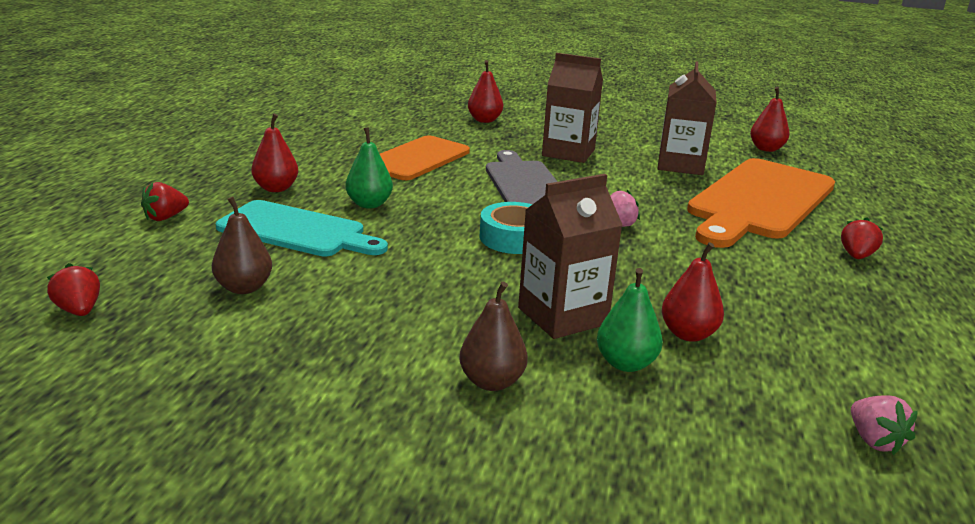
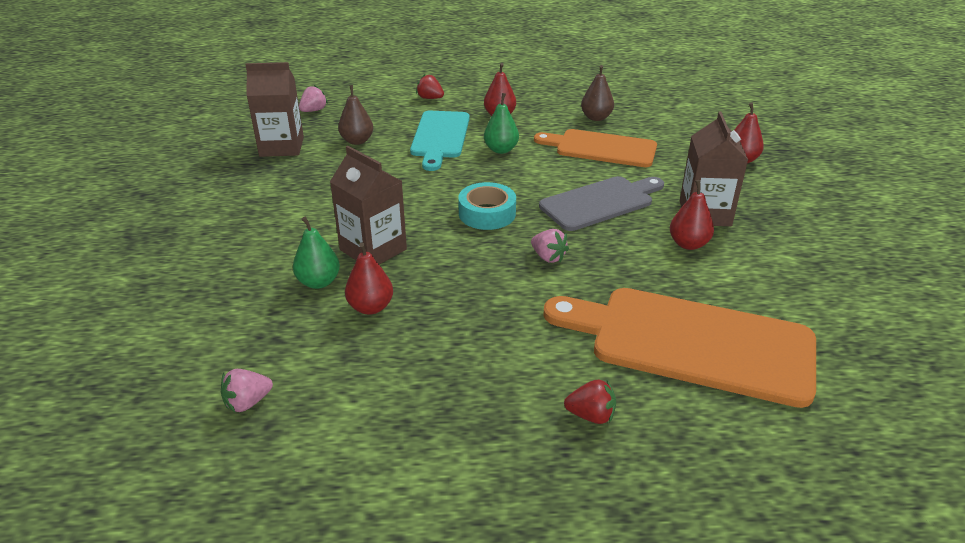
camera: 75 degrees right, 10 degrees up
red strawberry [47,263,100,316] -> pink strawberry [299,85,328,112]
brown pear [460,282,528,391] -> brown pear moved to [581,65,614,121]
brown carton [658,62,717,175] -> brown carton moved to [245,62,304,157]
red pear [750,87,790,152] -> red pear moved to [670,180,714,250]

